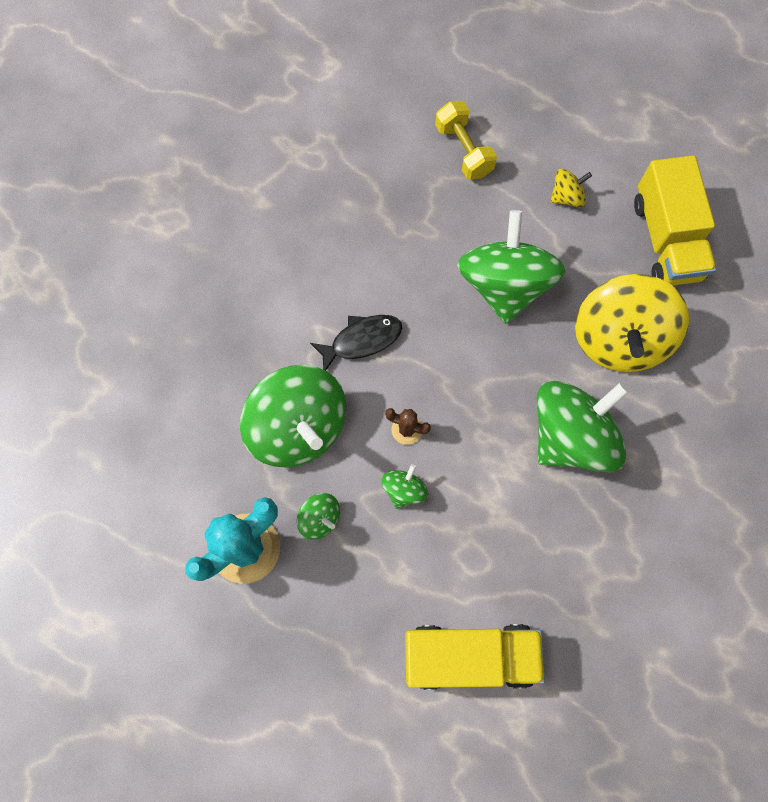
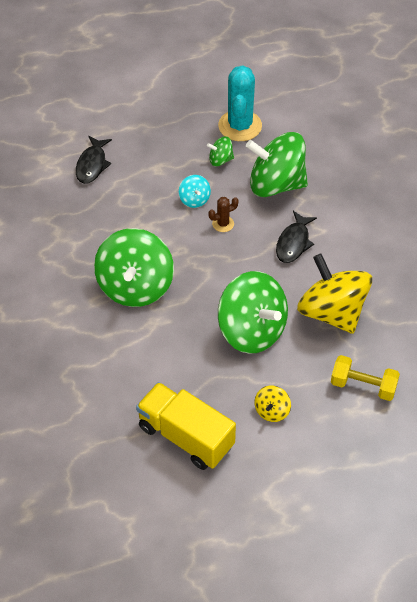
camera: 135 degrees right, 20 degrees down
green spinning top [381,464,428,509] -> turquoise spinning top [179,175,211,208]
yellow truck [405,624,545,690] -> black fish [76,136,112,184]
yellow spinning top [575,274,689,372] -> yellow spinning top moved to [297,254,372,334]

